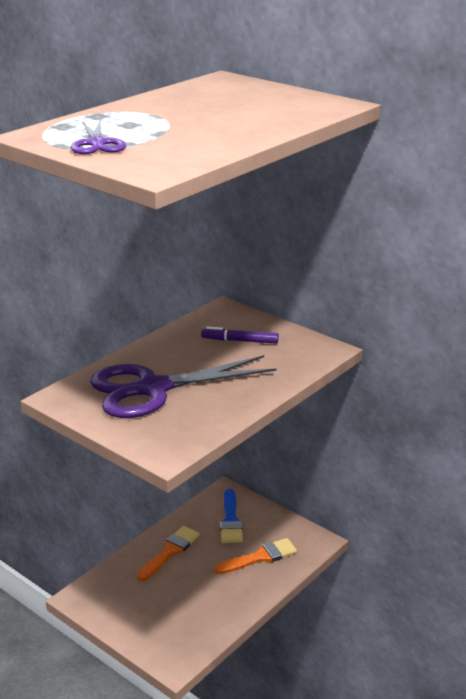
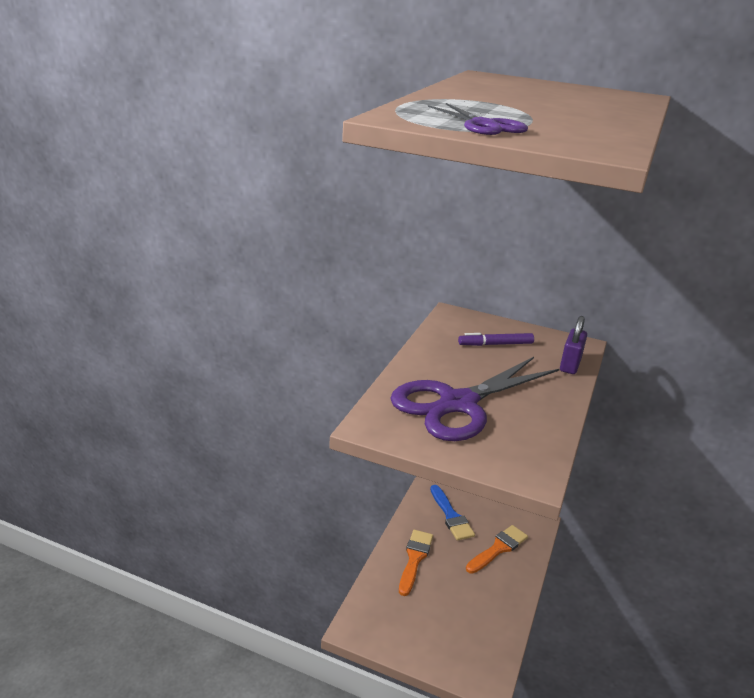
camera: 20 degrees left, 0 degrees up
none -> purple padlock [560,316,587,374]

